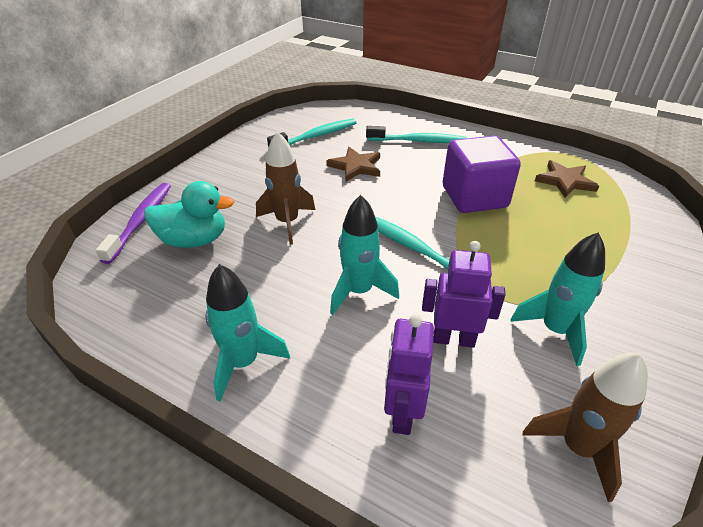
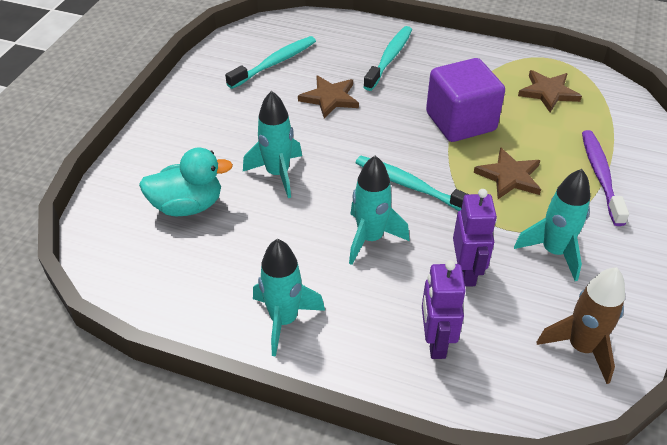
camera: 10 degrees left, 5 degrees up
purple toothbrush [96,183,171,264] -> purple toothbrush moved to [582,130,629,226]
brown rocket [256,131,315,245] -> turquoise rocket [243,91,302,198]
turquoise toothbrush [366,126,467,143] -> turquoise toothbrush turned 60 degrees counterclockwise [363,26,412,91]
purple robot [422,241,506,348] -> purple robot turned 90 degrees clockwise [453,189,497,287]
none -> brown star [474,147,541,199]

